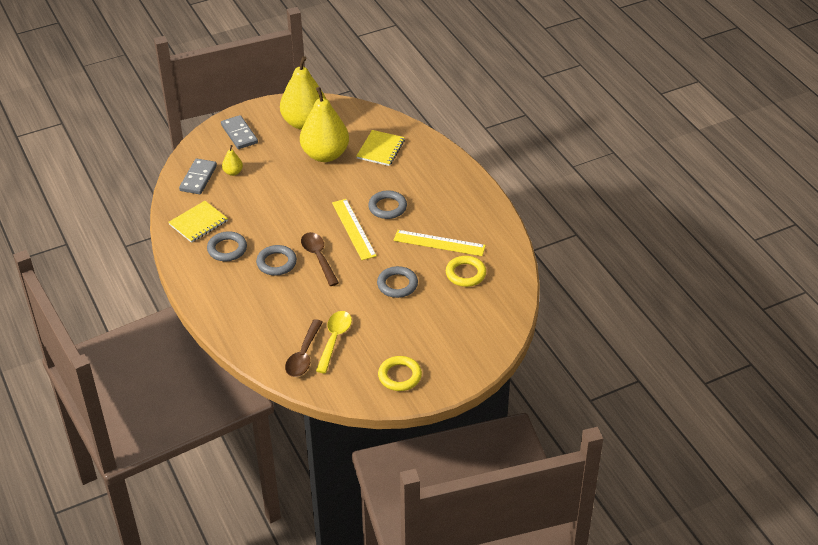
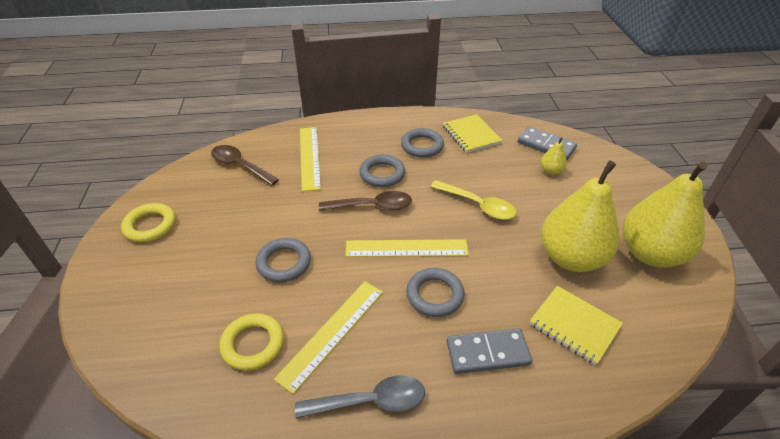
camera: 110 degrees right, 0 degrees up
grey domino [221,115,258,149] -> grey domino moved to [447,328,532,374]
yellow spoon [316,311,352,373] -> yellow spoon moved to [430,180,517,220]
none -> grey spoon [295,375,425,419]
none -> yellow ruler [300,127,321,192]

